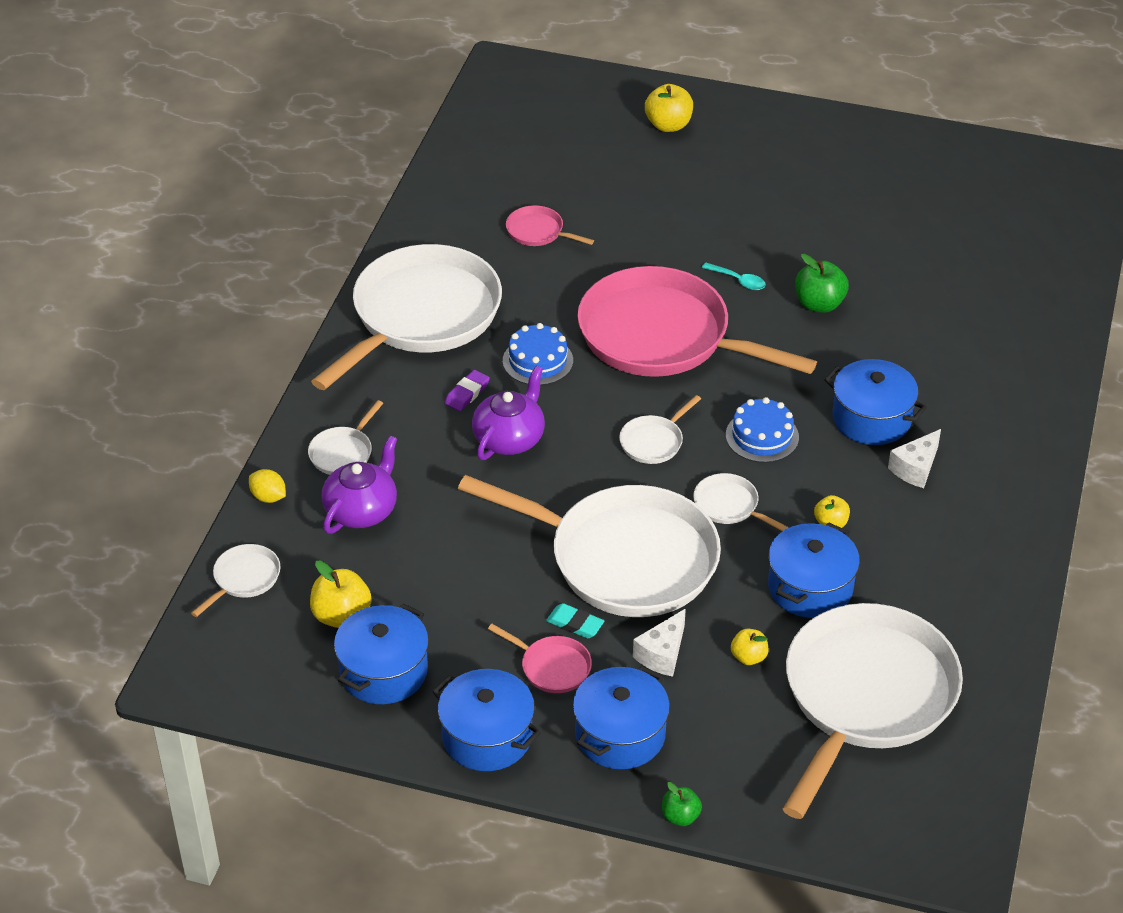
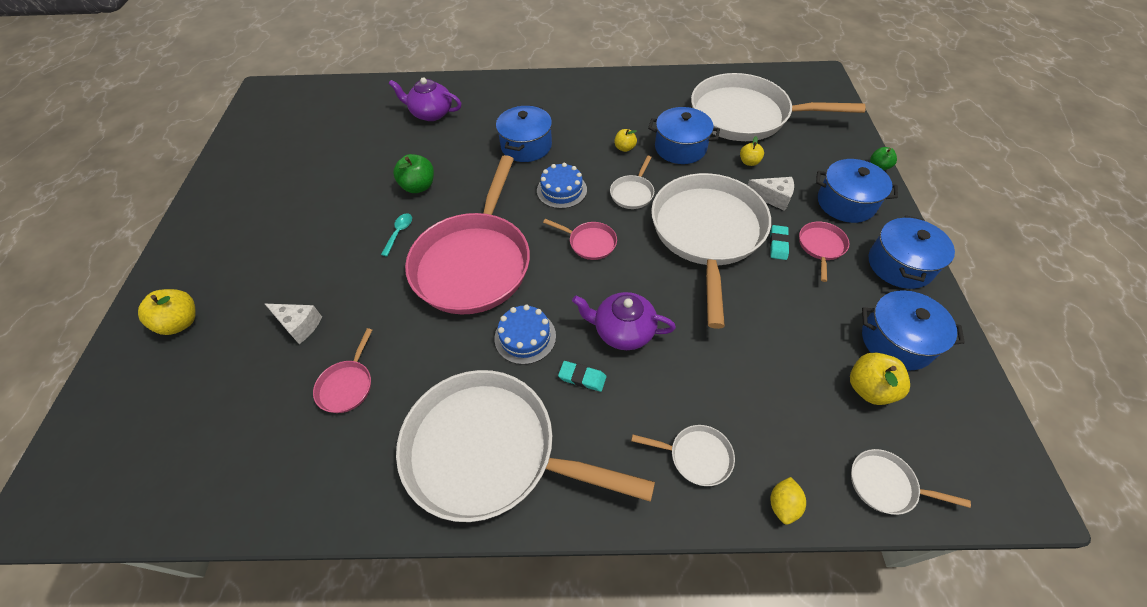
camera: 105 degrees left, 10 degrees up
purple teapot [321,436,397,534] -> purple teapot moved to [389,77,462,121]
purple eraser [445,370,490,411] -> turquoise eraser [558,361,606,392]
white pan [619,395,701,464] -> pink pan [543,219,617,260]
white cheese [888,429,941,488] -> white cheese moved to [265,304,322,344]

